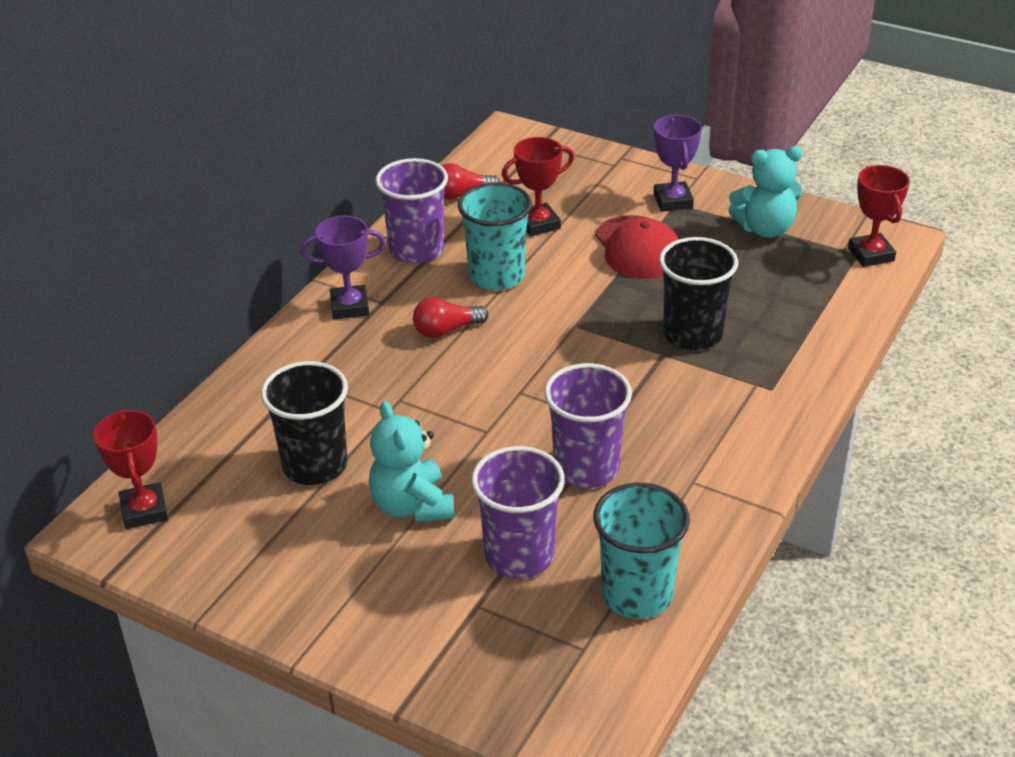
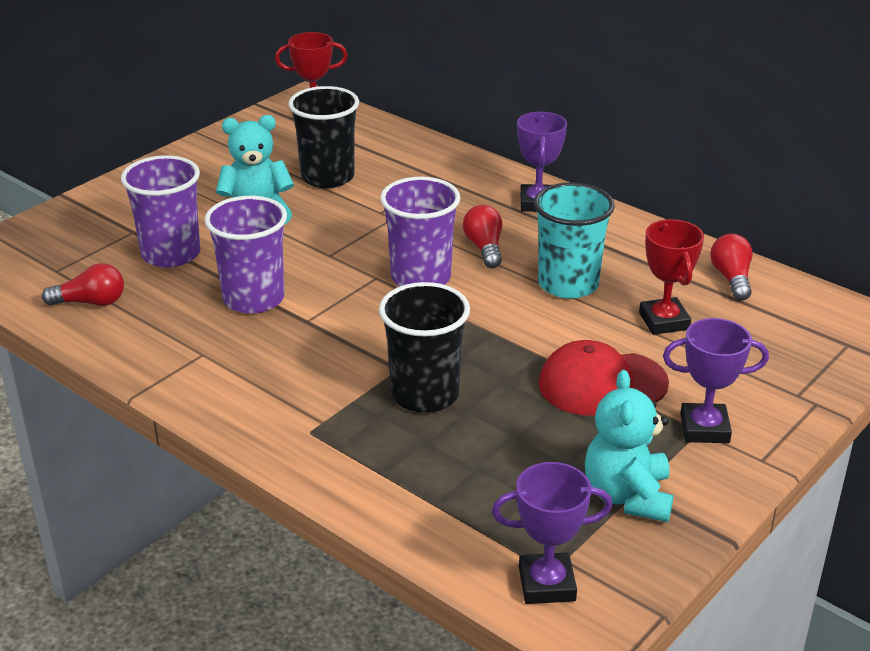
camera: 100 degrees right, 5 degrees down
purple cup [376,158,448,264] -> purple cup moved to [380,177,460,286]
turquoise cup [593,483,690,619] -> red light bulb [42,263,124,306]
red trophy [848,165,910,267] -> purple trophy [492,462,613,604]

